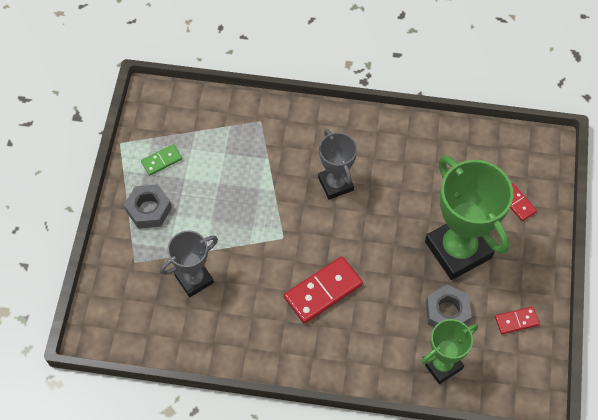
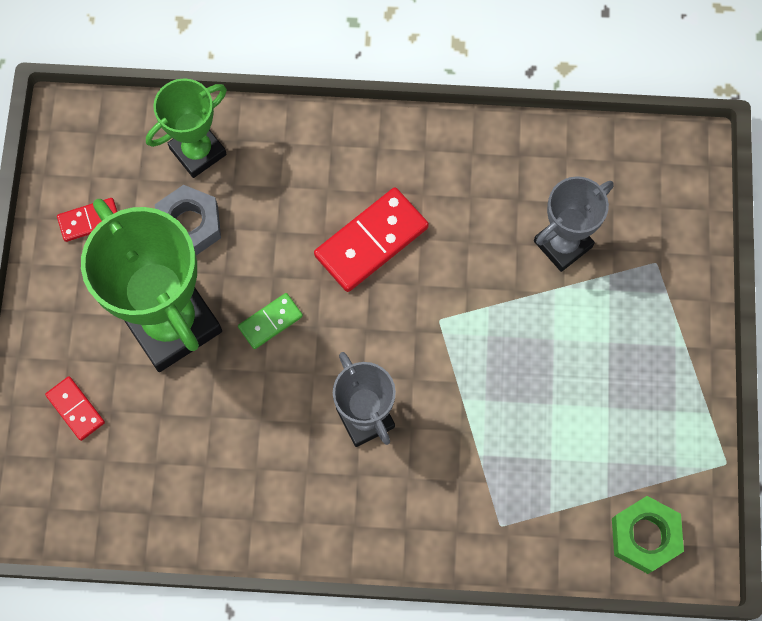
camera: 175 degrees right, 10 degrees up
grey nut [124,184,172,229] -> none
green domino [141,144,182,176] -> green domino moved to [238,293,303,349]
none -> green nut [612,496,684,574]

